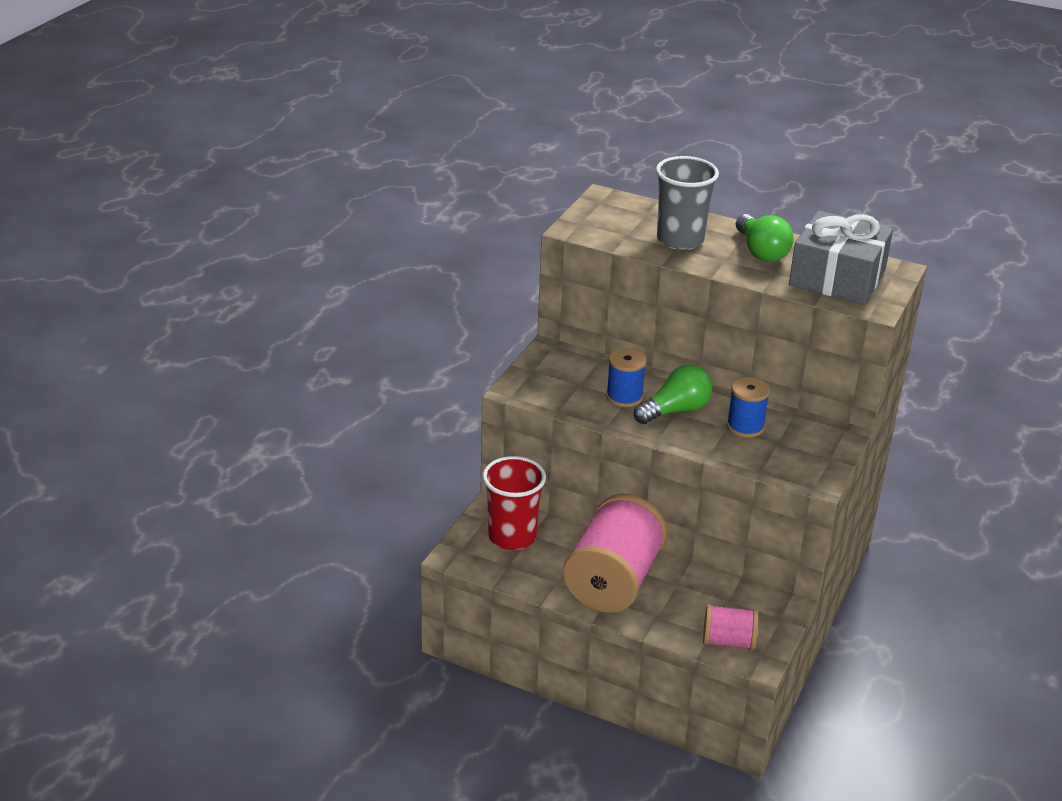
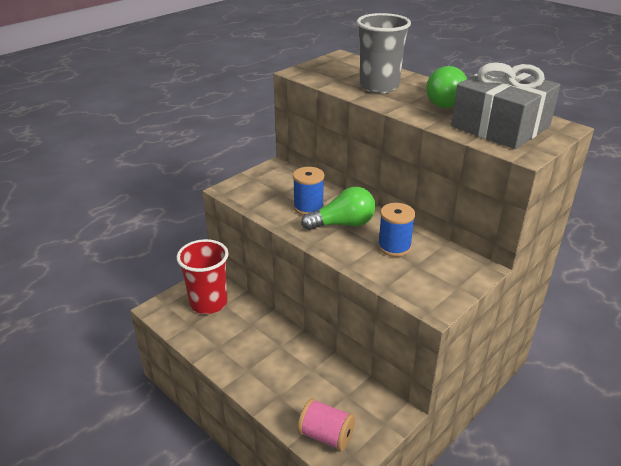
camera: 20 degrees right, 0 degrees up
pink spool [563,494,667,613] -> none

